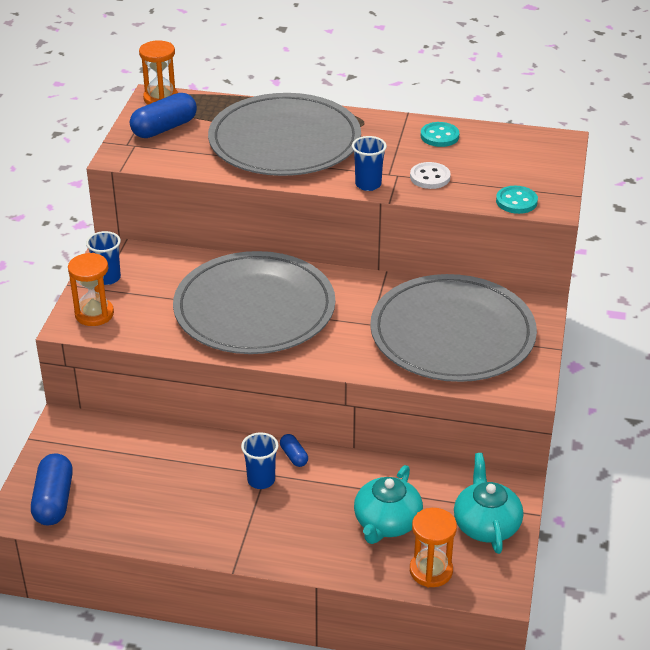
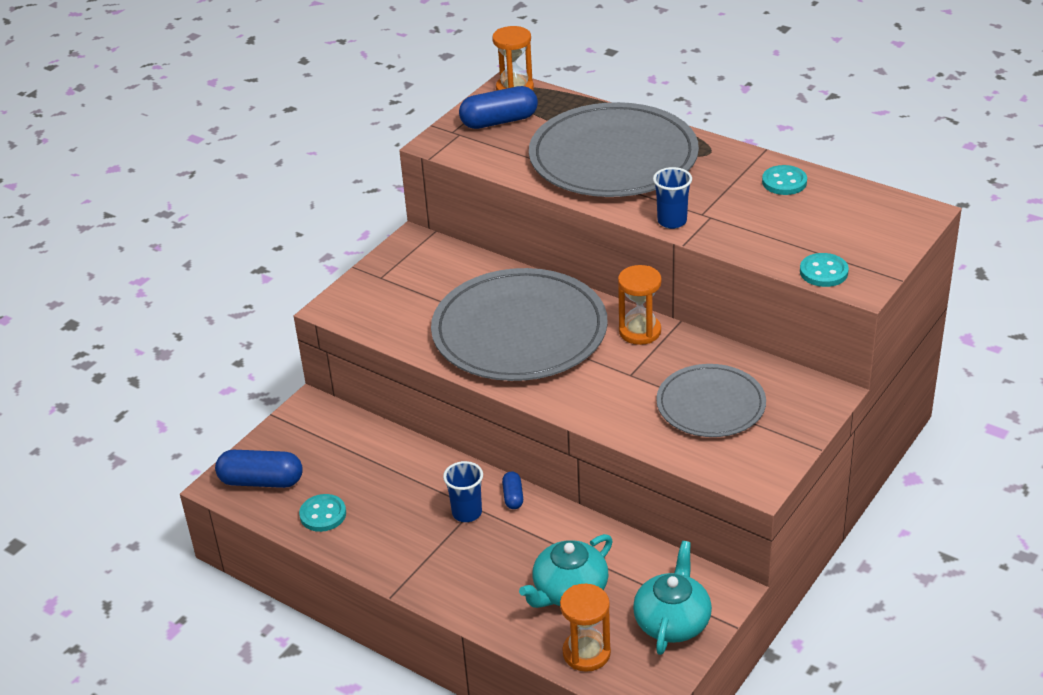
camera: 25 degrees right, 0 degrees up
blue capsule [31,453,73,525] -> blue capsule turned 75 degrees clockwise [215,450,303,488]
orange hourglass [68,253,114,326] -> orange hourglass moved to [618,265,662,345]
blue cup [86,231,121,285] -> none
grey plate [370,274,537,382] -> grey plate [656,364,766,437], size x0.58
white button [410,162,451,189] -> none
none -> turquoise button [299,494,346,532]

